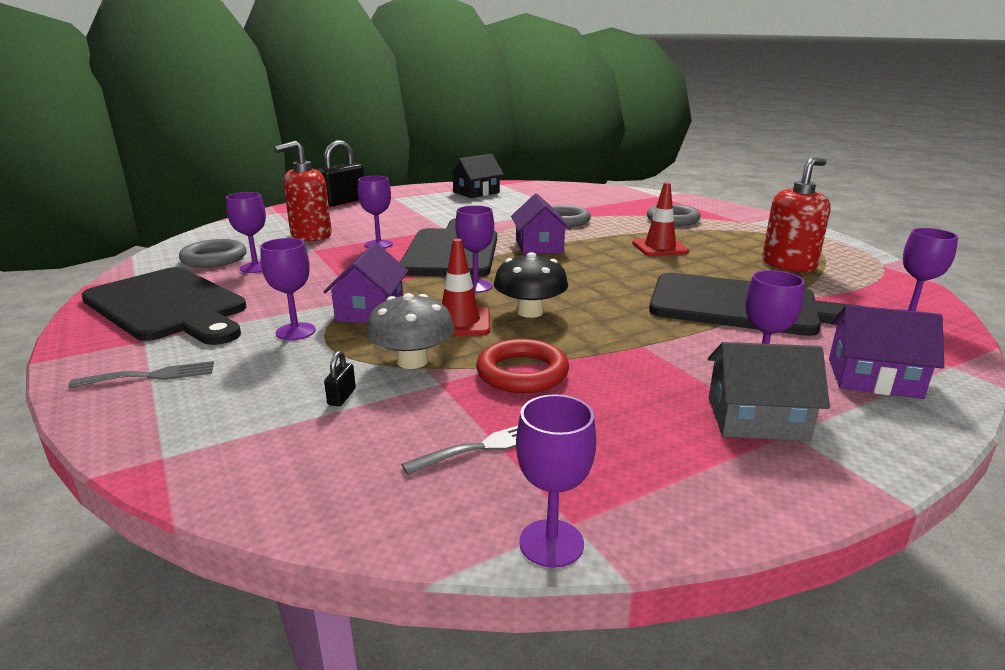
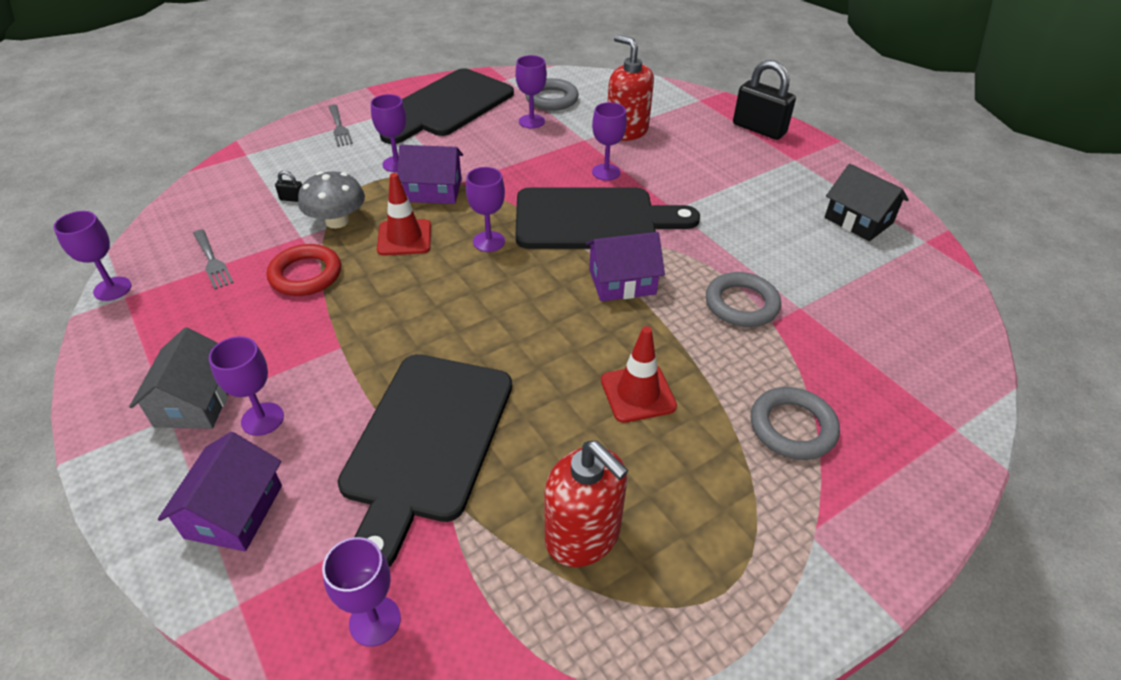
camera: 85 degrees right, 20 degrees up
black mushroom [494,252,568,318] -> none

